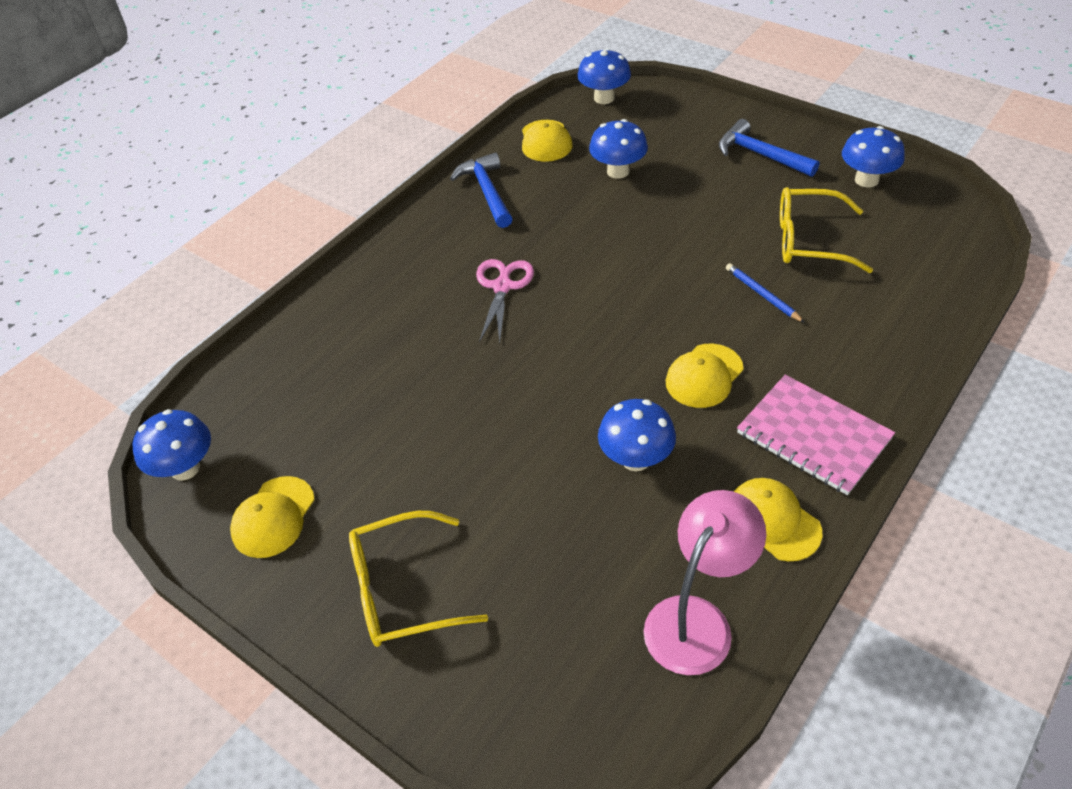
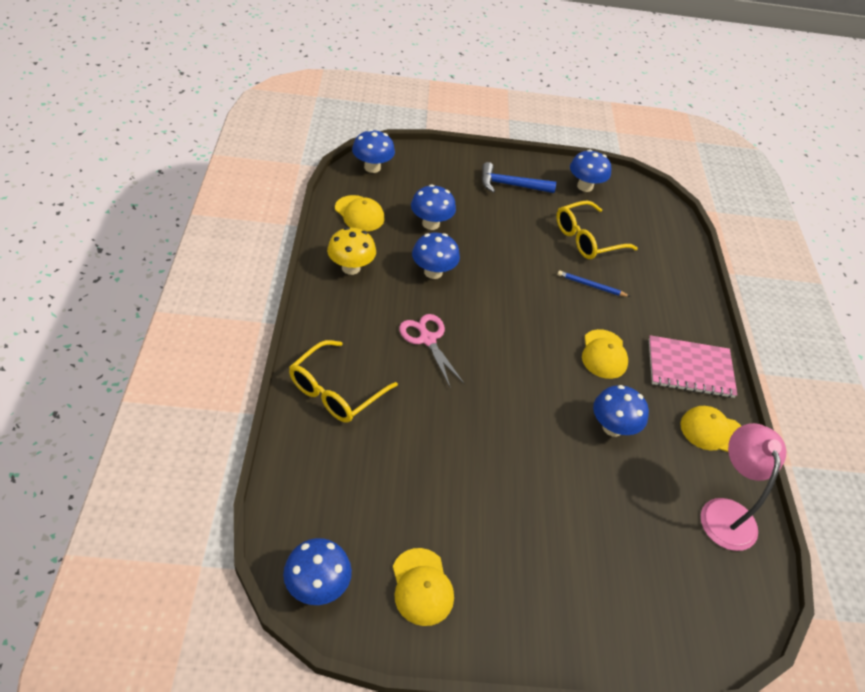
camera: 45 degrees left, 0 degrees up
yellow glasses [349,511,488,647] -> yellow glasses moved to [289,340,398,423]
blue hammer [450,152,513,228] -> yellow mushroom [327,227,376,275]
none -> blue mushroom [412,233,460,279]

